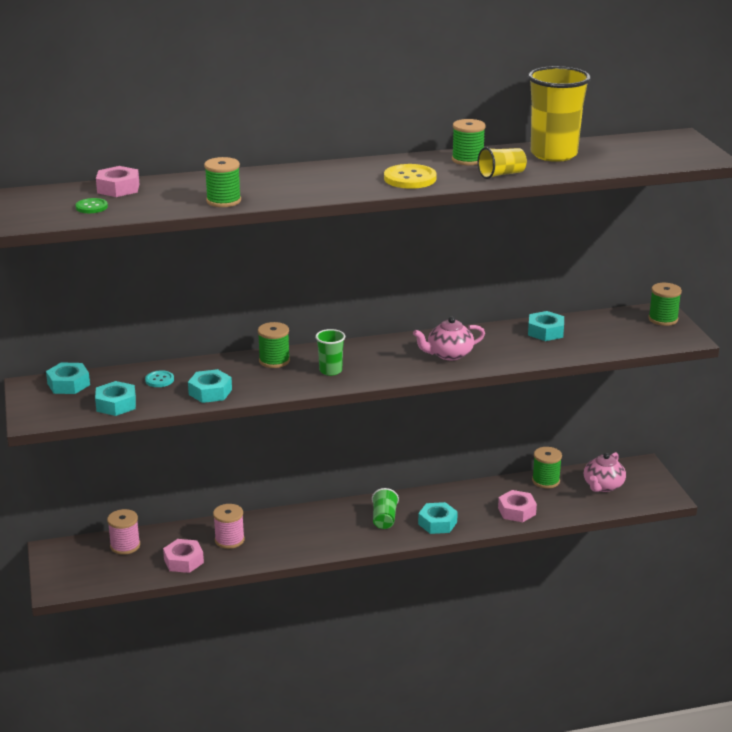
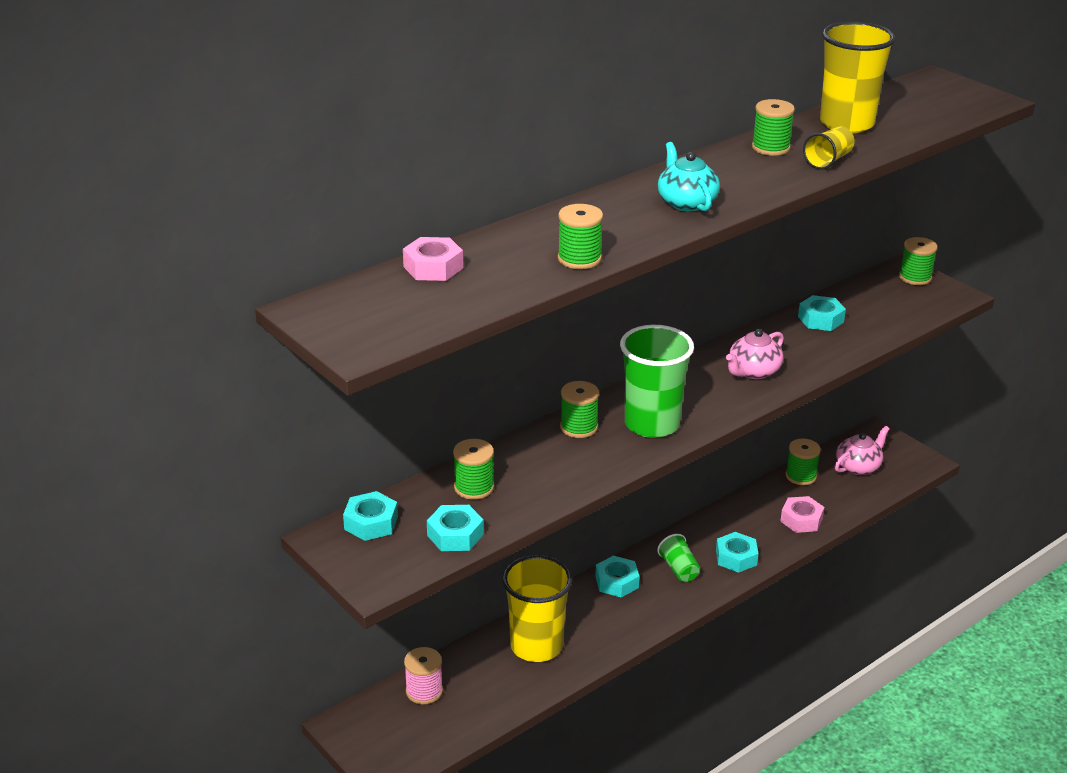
camera: 25 degrees left, 5 degrees up
green button [75,198,108,213] -> none
turquoise button [145,370,174,387] -> green spool [453,439,494,500]
pink nut [163,539,204,573] -> none
turquoise nut [188,369,232,403] -> turquoise nut moved to [595,556,639,598]
pink spool [213,504,245,549] -> yellow cup [502,555,573,662]
green cup [315,329,345,376] -> green cup [620,325,694,438], size x2.01
yellow button [384,164,437,189] -> none
pink teapot [584,452,626,492] -> pink teapot turned 135 degrees counterclockwise [835,426,889,475]
none -> turquoise teapot [658,142,720,212]

